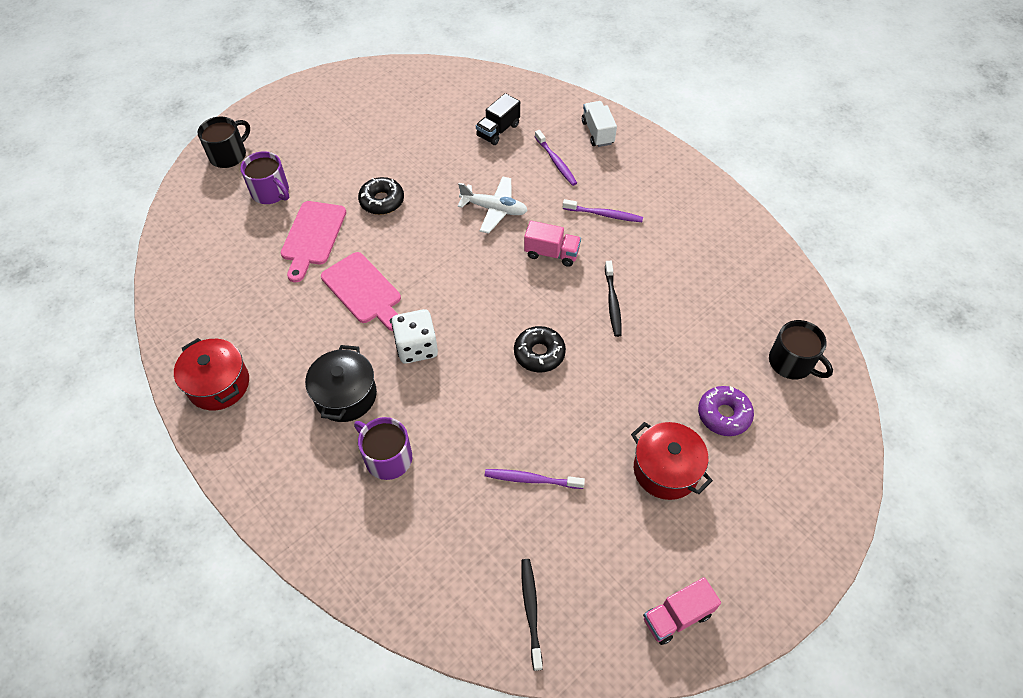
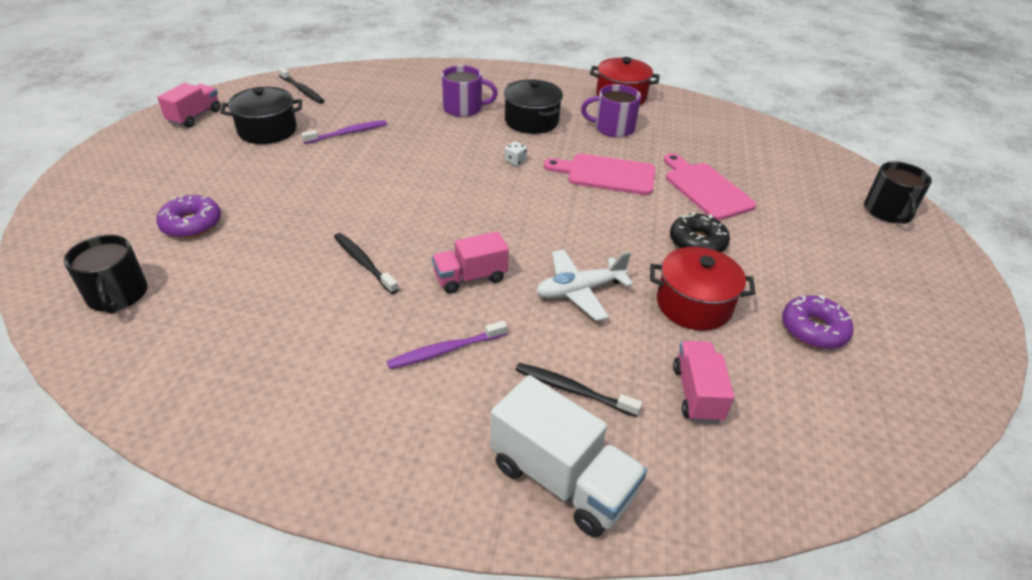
camera: 140 degrees right, 15 degrees down
purple mug [240,151,289,204] -> purple mug moved to [581,84,641,138]
white dice [392,309,438,364] -> white dice [505,141,527,166], size x0.45
black truck [476,93,520,145] -> pink truck [673,341,734,423]
black donut [514,326,566,373] -> none
purple toothbrush [535,130,577,186] -> black toothbrush [516,363,642,417]
white truck [582,101,617,147] -> white truck [490,375,647,537], size x1.55
red pot [631,422,713,500] -> red pot moved to [650,247,756,331]
black mug [769,320,833,379] -> black mug turned 120 degrees counterclockwise [64,235,148,314]
none -> black pot [220,87,302,144]
none -> purple donut [782,294,854,349]

